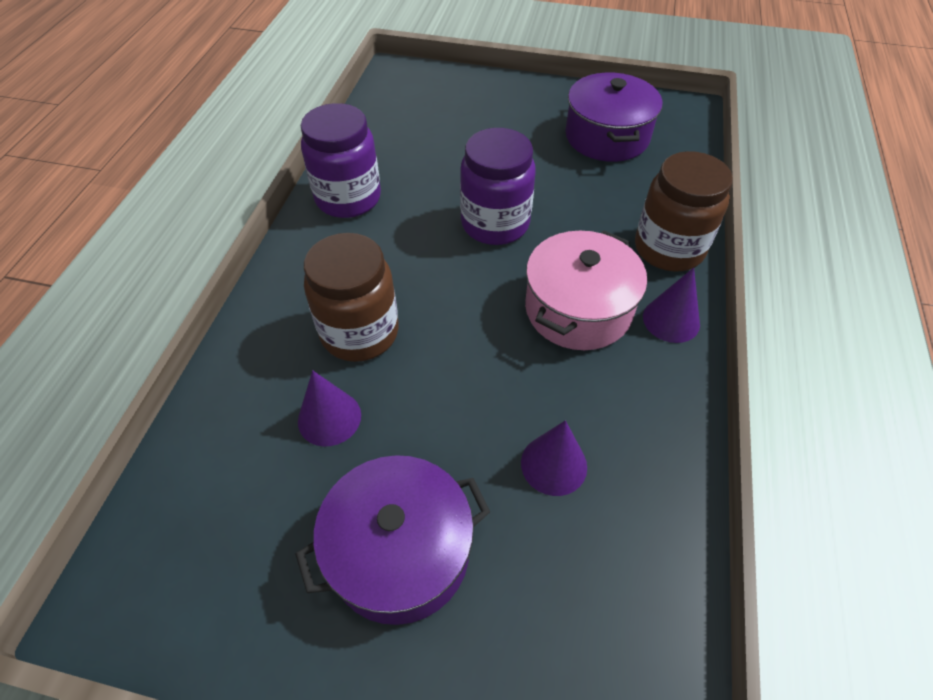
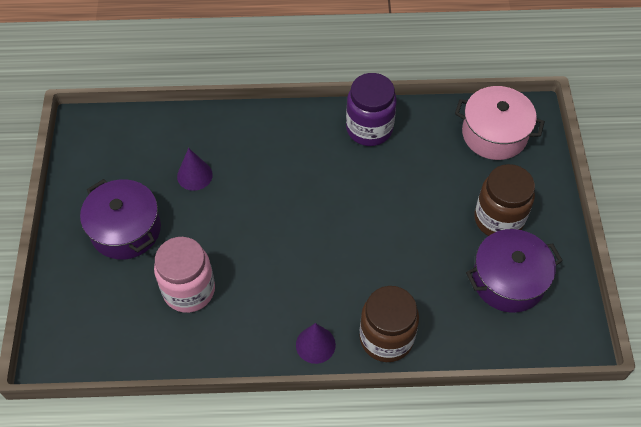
camera: 75 degrees right, 5 degrees up
brown jar [304,233,399,362] -> brown jar moved to [474,164,535,236]
purple jar [460,128,536,245] -> none
purple cone [521,420,587,496] -> pink jar [154,237,215,313]
pink pot [525,230,647,350] -> pink pot moved to [455,86,545,160]

